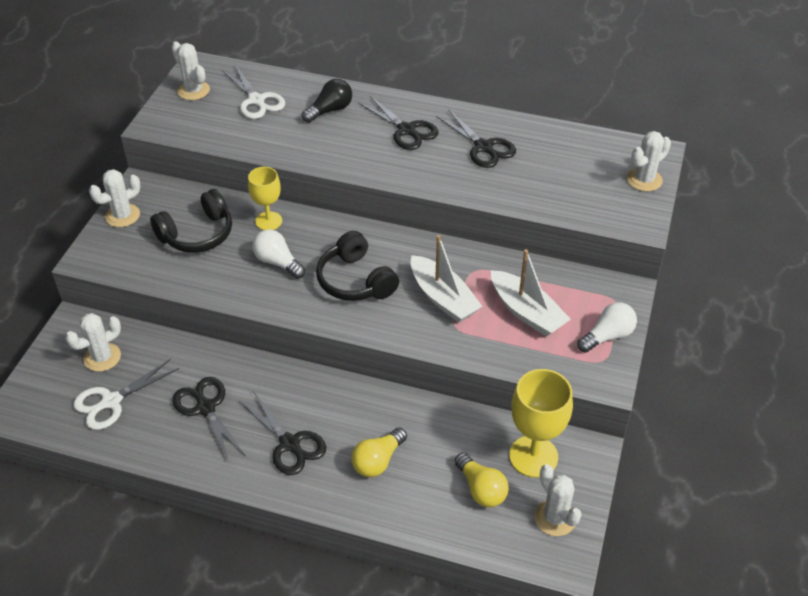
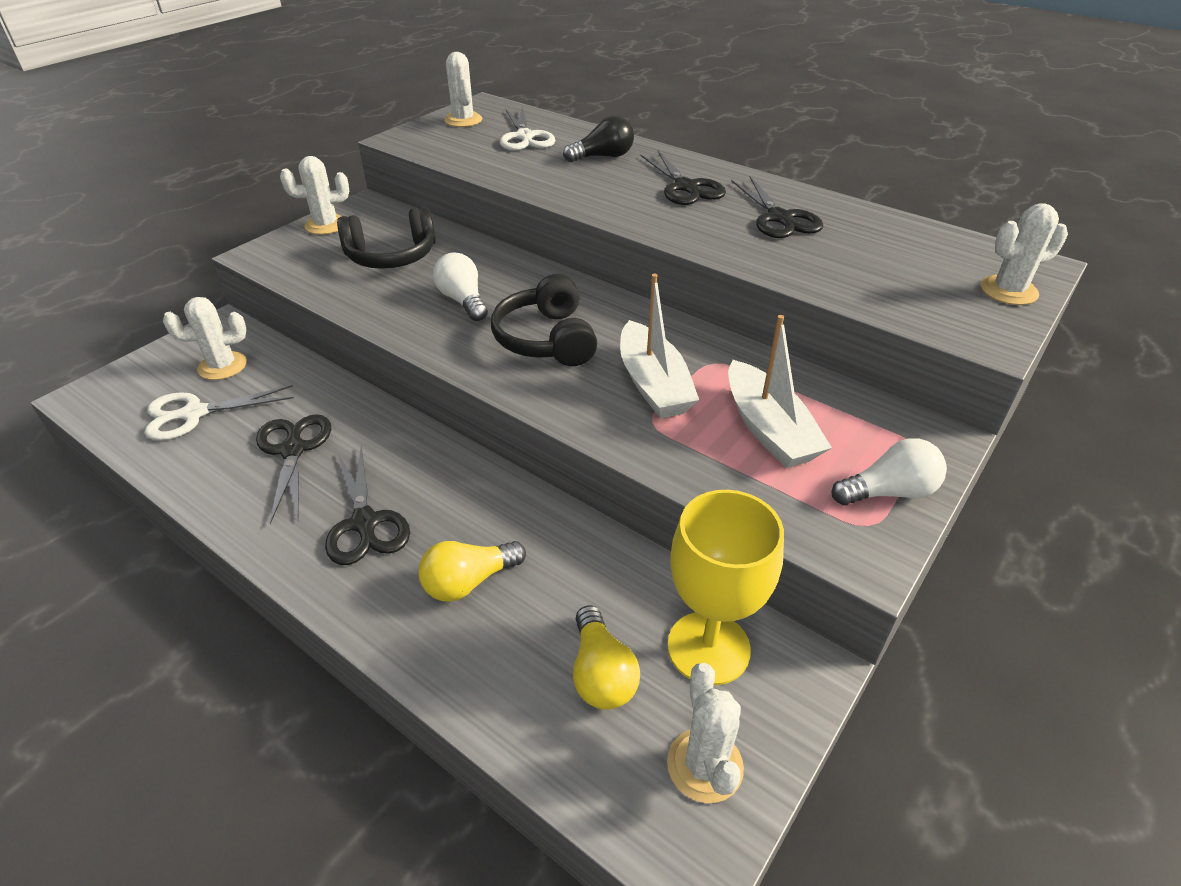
camera: 20 degrees right, 5 degrees down
yellow goblet [248,167,282,230] -> none

